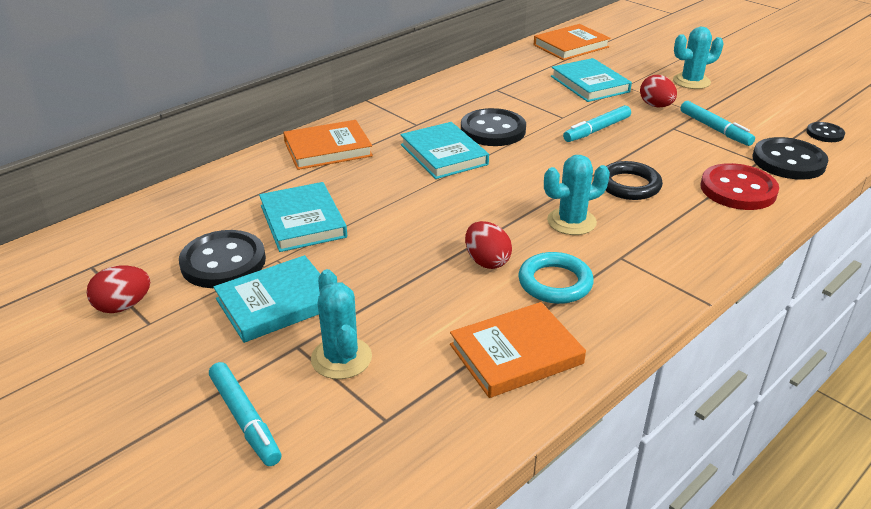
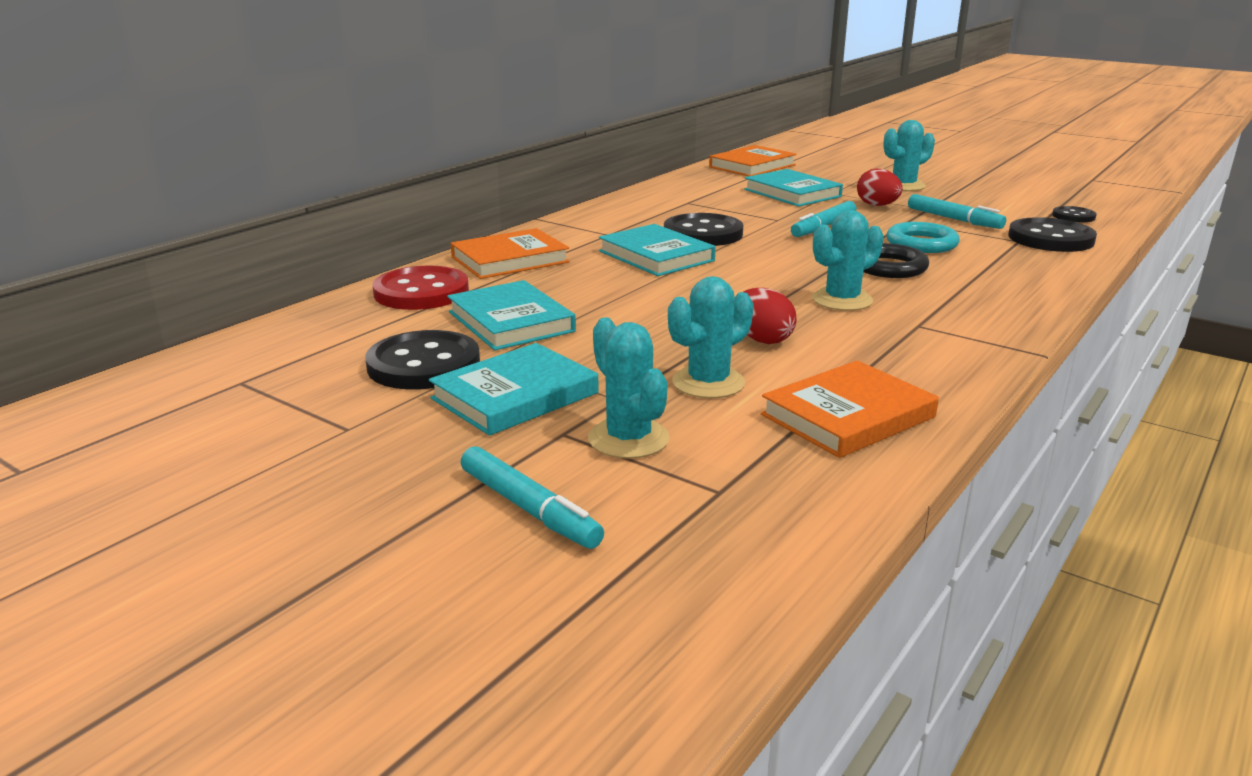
camera: 10 degrees left, 10 degrees down
red egg [87,266,150,313] -> none
turquoise ring [518,252,594,304] -> turquoise ring moved to [886,222,960,253]
red button [700,163,779,210] -> red button moved to [372,266,469,310]
none -> turquoise cactus [668,276,754,398]

